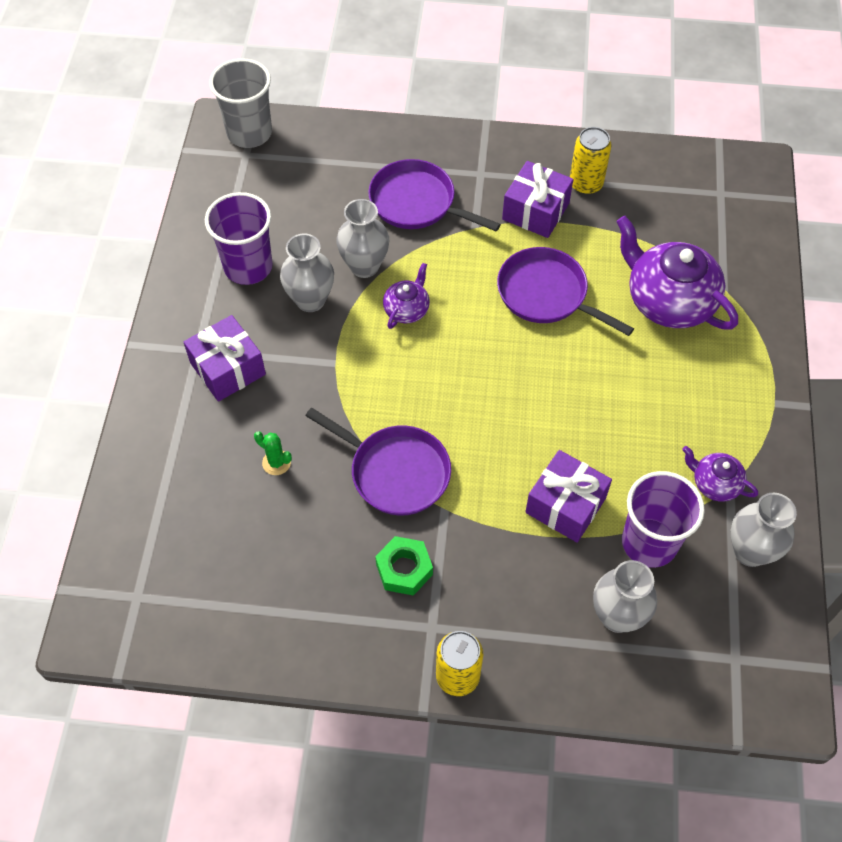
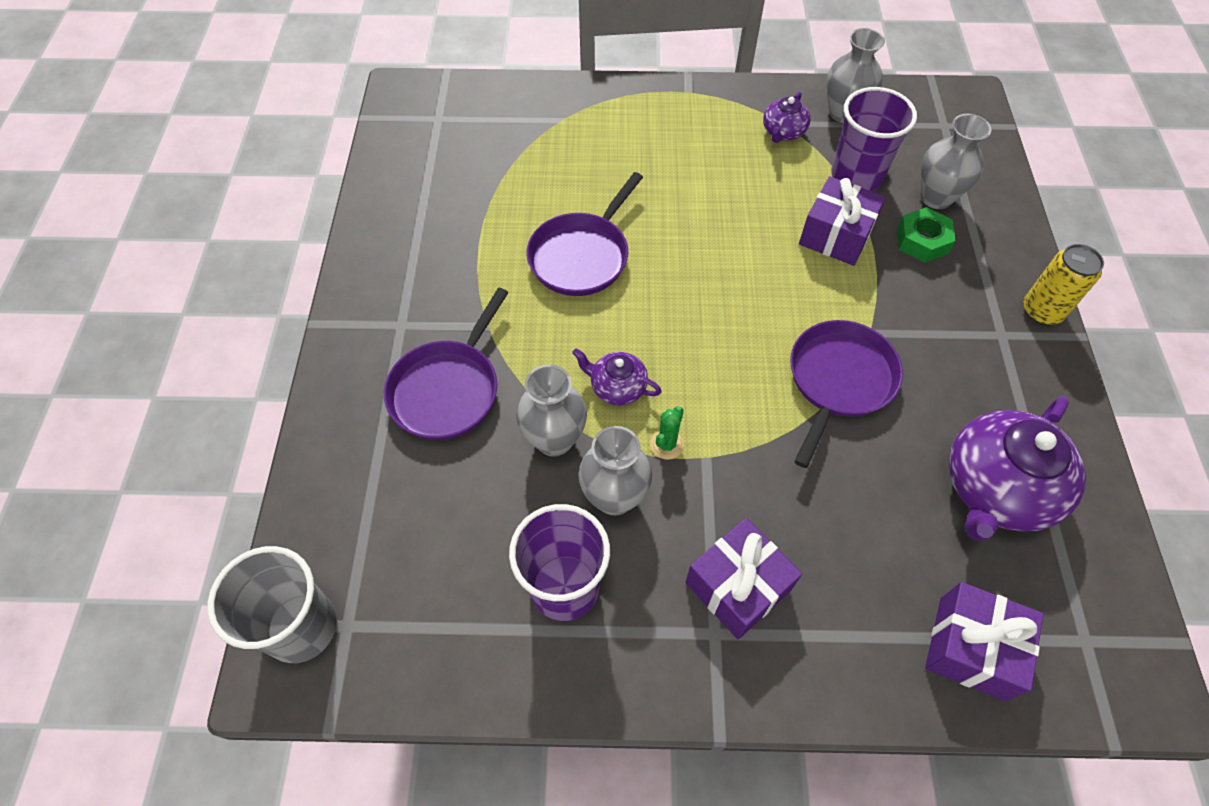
camera: 95 degrees left, 0 degrees up
green cactus [254,431,292,475] -> green cactus moved to [650,406,684,460]
green nut [375,536,433,596] -> green nut moved to [897,207,956,263]
purple gift [502,161,573,238] -> purple gift moved to [925,582,1043,701]
yellow can [570,127,612,195] -> none
purple teapot [616,216,738,330] -> purple teapot moved to [949,396,1086,541]

